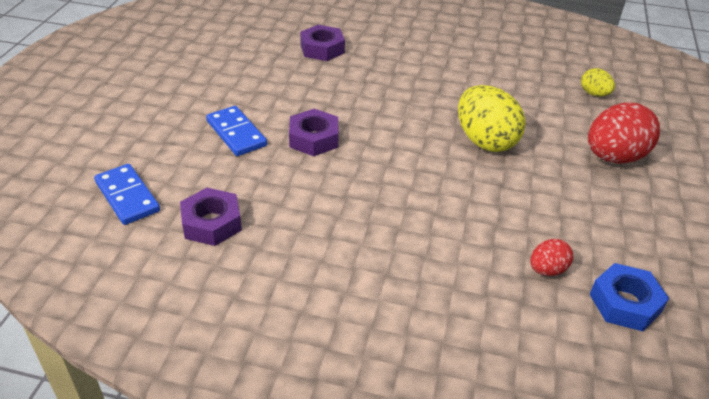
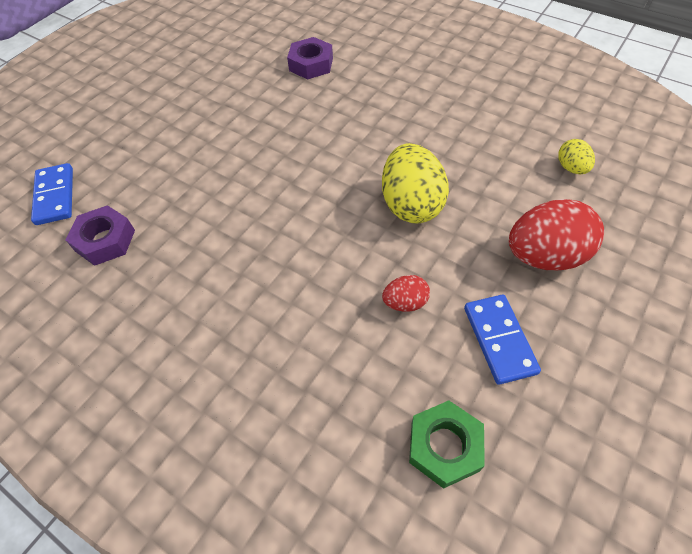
camera: 25 degrees right, 15 degrees up
blue domino [206,106,267,156] -> blue domino moved to [464,295,541,385]
purple nut [289,109,339,156] -> none
red egg [530,239,573,276] -> red egg moved to [382,275,430,312]
blue nut [589,263,669,331] -> green nut [409,400,485,489]

